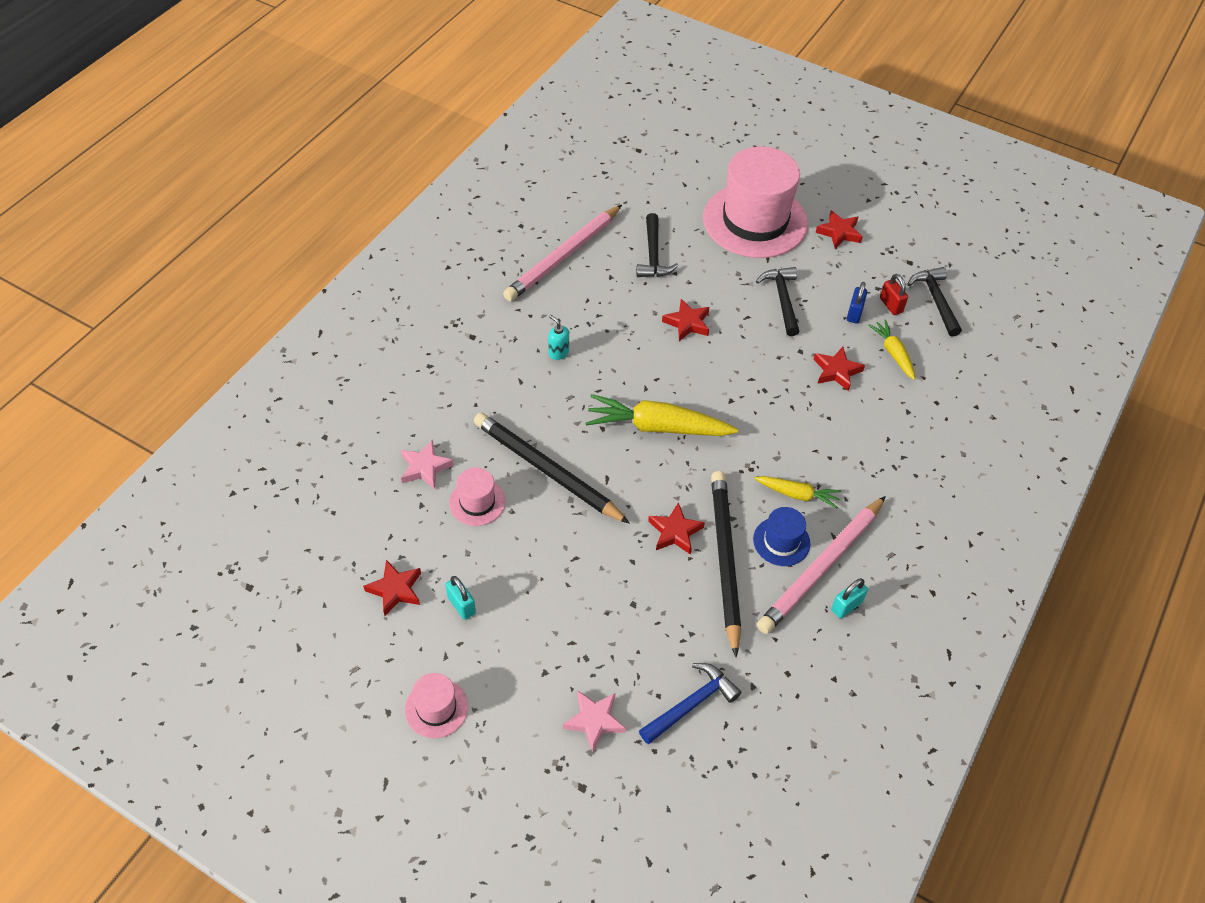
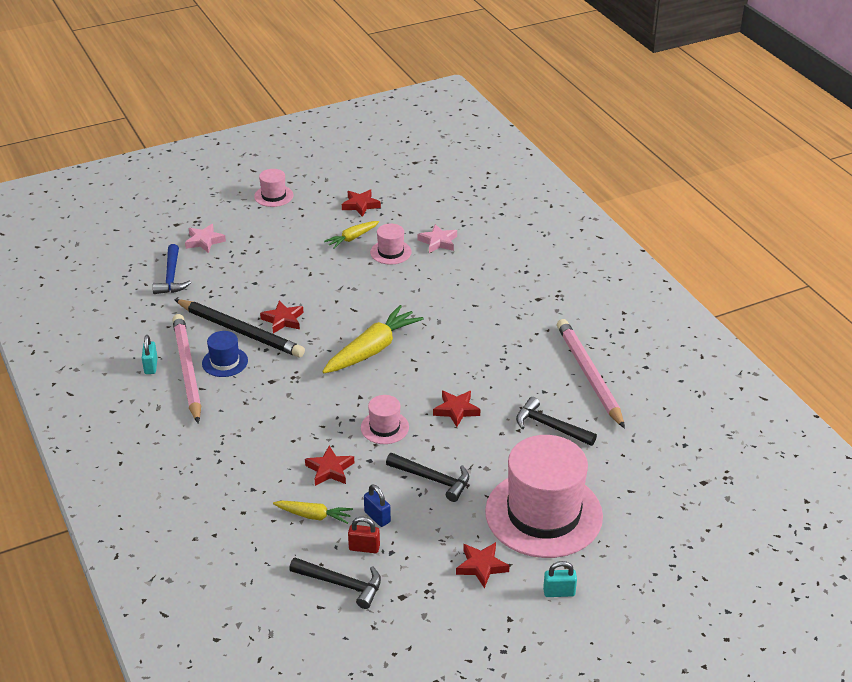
camera: 125 degrees right, 15 degrees down
turquoise padlock [445,576,476,620] -> turquoise padlock moved to [543,561,577,597]
black pencil [474,413,630,524] -> none
turquoise soap dispenser [548,315,569,360] -> none
yellow carrot [755,476,841,508] -> yellow carrot moved to [324,221,379,249]
none -> pink hat [361,395,409,444]

